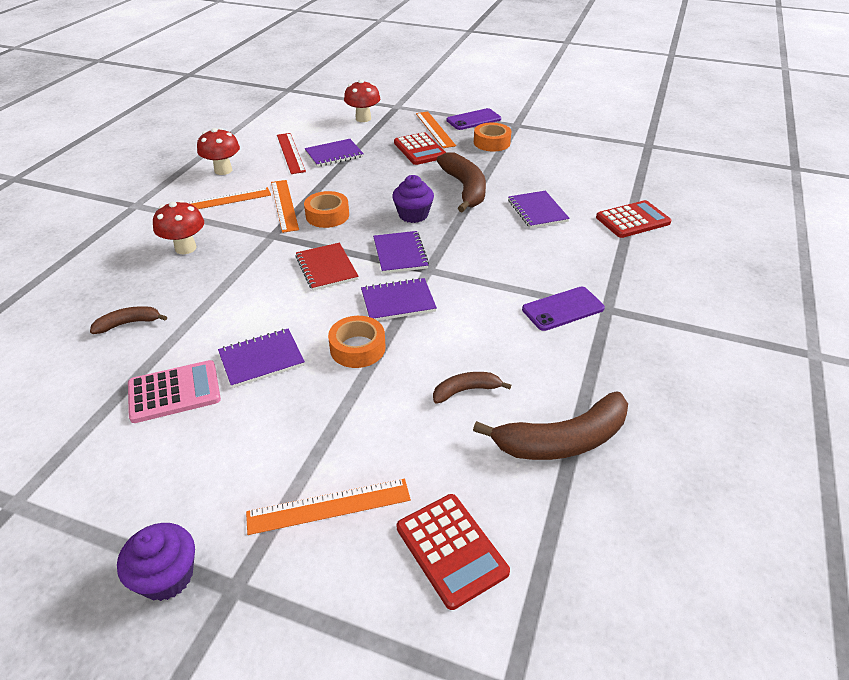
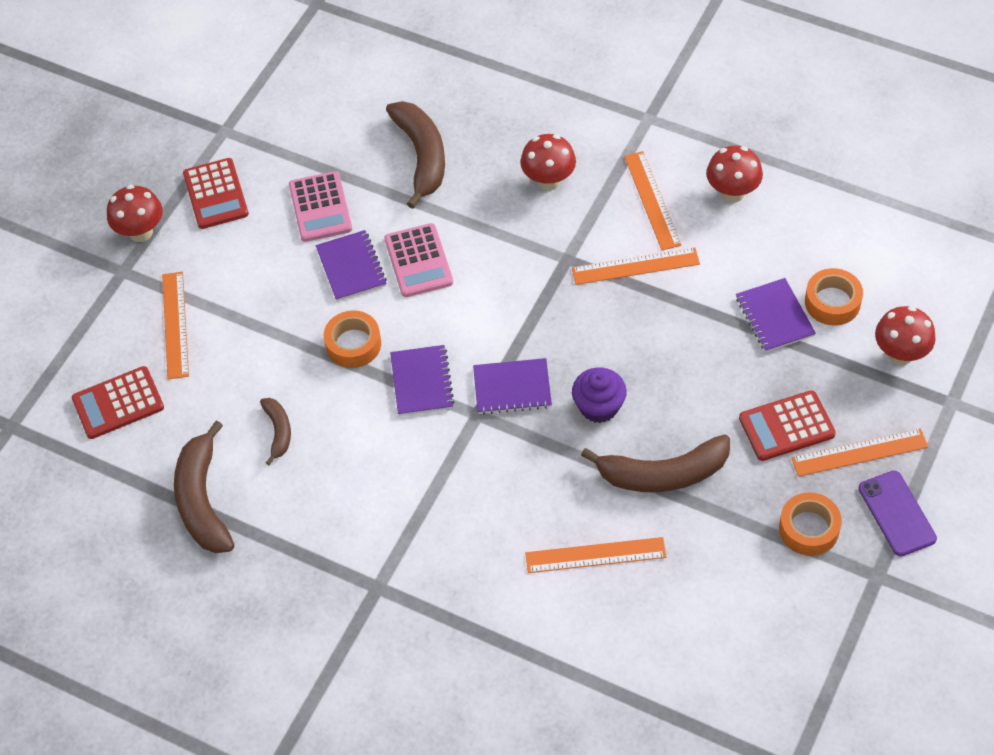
camera: 100 degrees right, 15 degrees up
brown banana [90,306,167,334] -> brown banana [386,101,445,209], size x1.89
purple cupcake [117,523,195,601] -> red mushroom [107,185,163,242]
red ruler [277,133,306,174] -> none
red notebook [295,243,359,291] -> none
orange tape [304,191,349,228] -> orange tape moved to [805,268,863,325]
purple notebook [508,191,570,228] -> orange ruler [525,537,666,573]
purple phone [522,287,605,331] -> none
red calculator [596,200,672,238] -> red calculator moved to [183,158,249,229]
none -> pink calculator [384,223,453,297]

